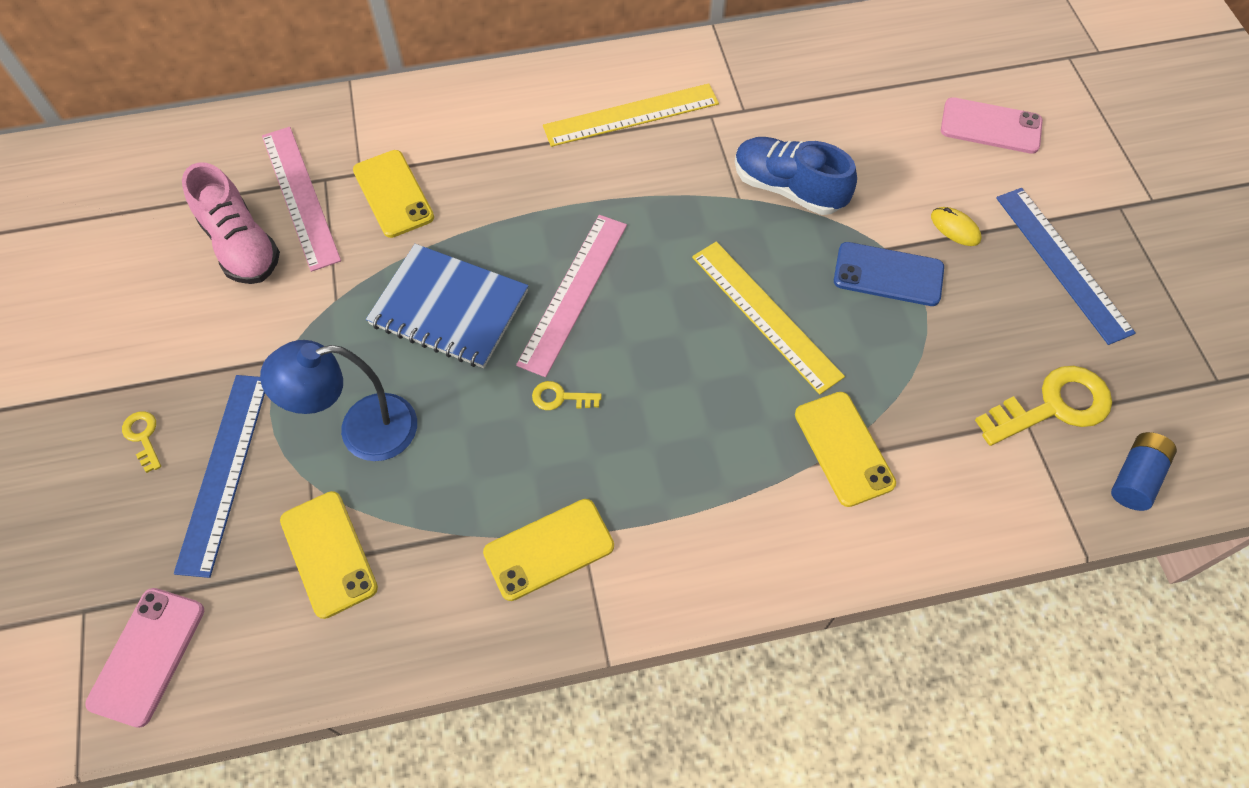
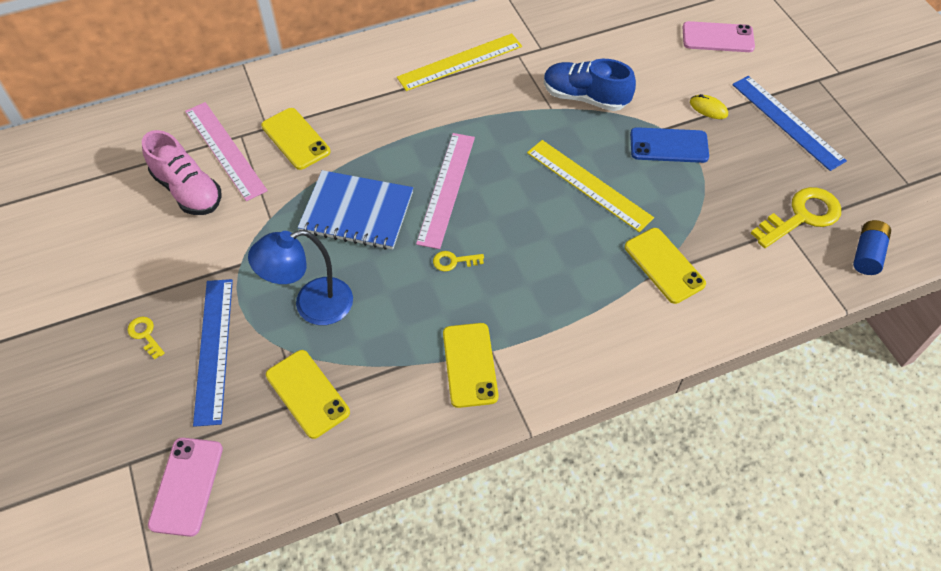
camera: 10 degrees left, 5 degrees down
yellow phone [483,499,614,601] -> yellow phone turned 60 degrees counterclockwise [443,323,498,408]

